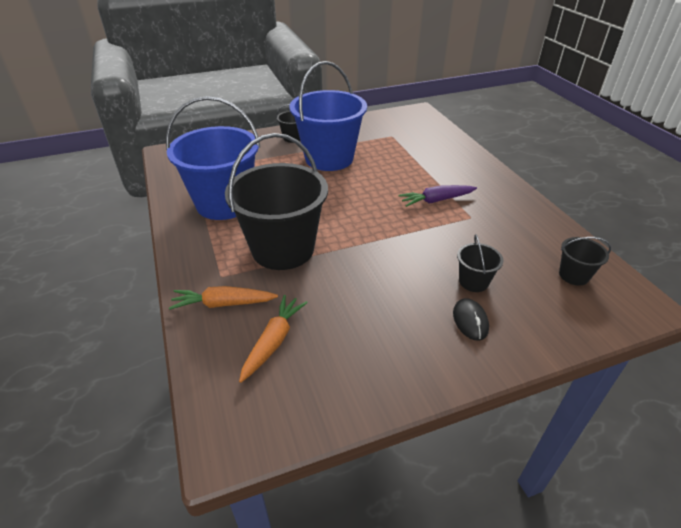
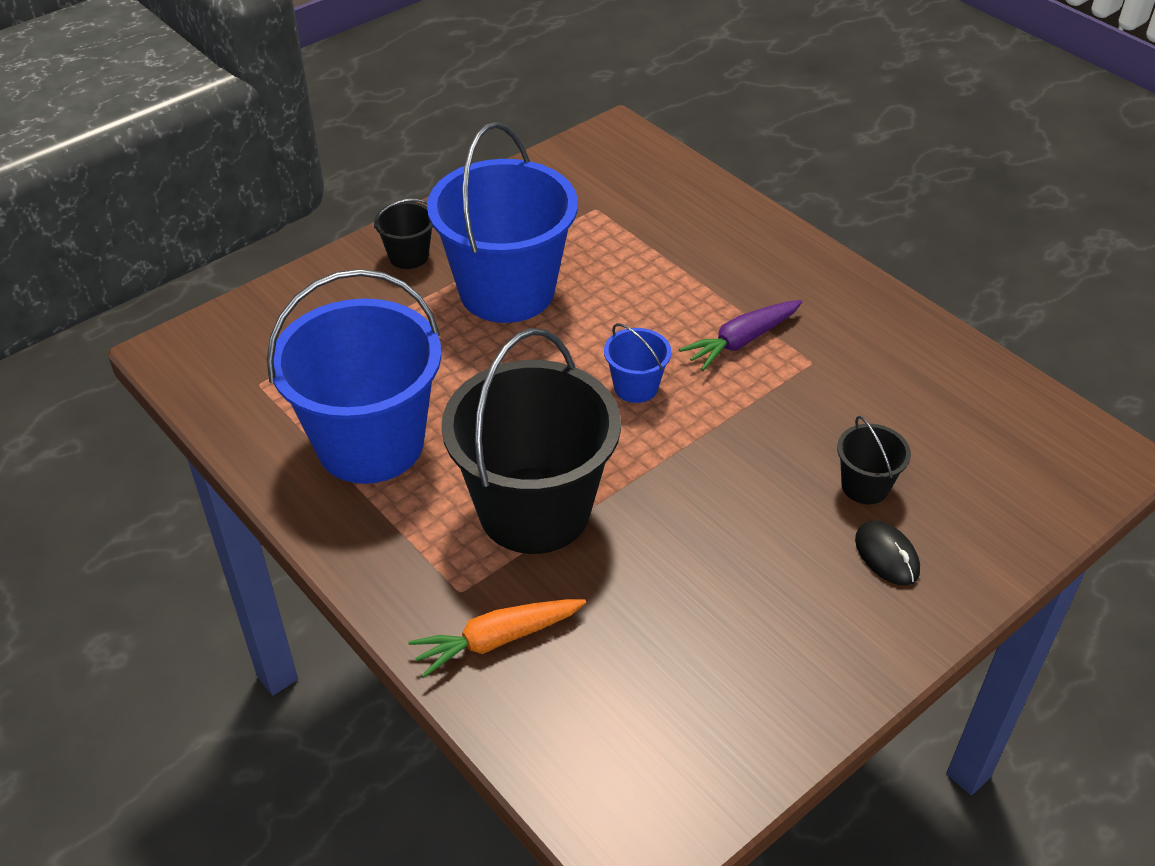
camera: 20 degrees left, 5 degrees up
orange carrot [239,295,308,383] -> none
black bucket [559,237,611,286] -> none
none -> blue bucket [604,323,672,403]

